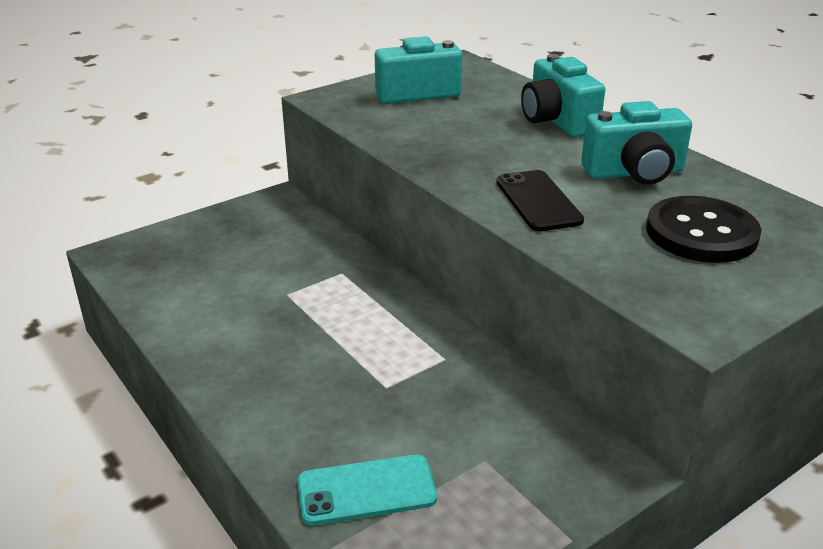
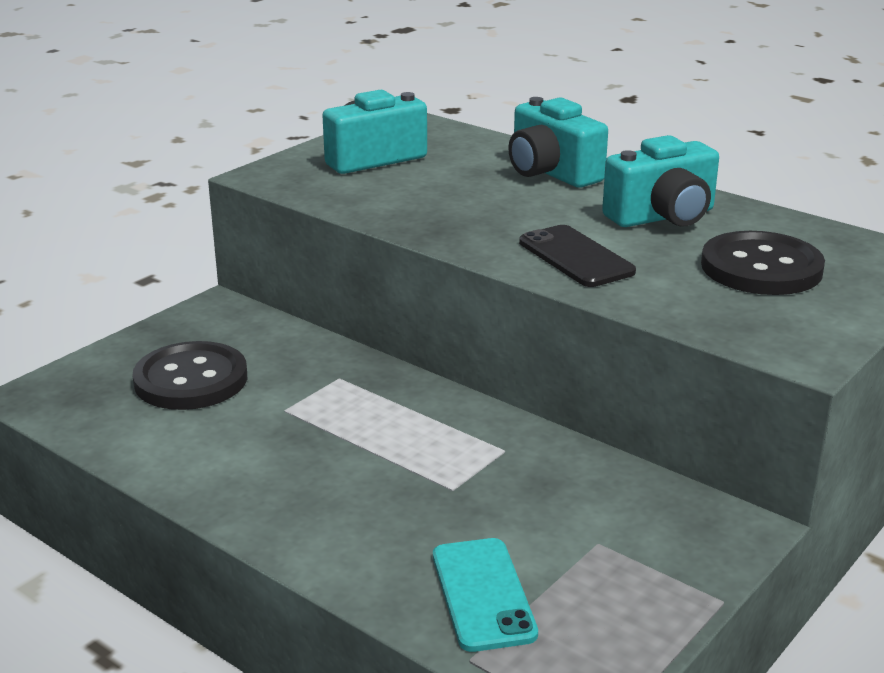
camera: 15 degrees left, 5 degrees down
turquoise phone [297,455,437,525] -> turquoise phone turned 75 degrees counterclockwise [433,538,538,652]
none -> black button [132,341,247,410]

